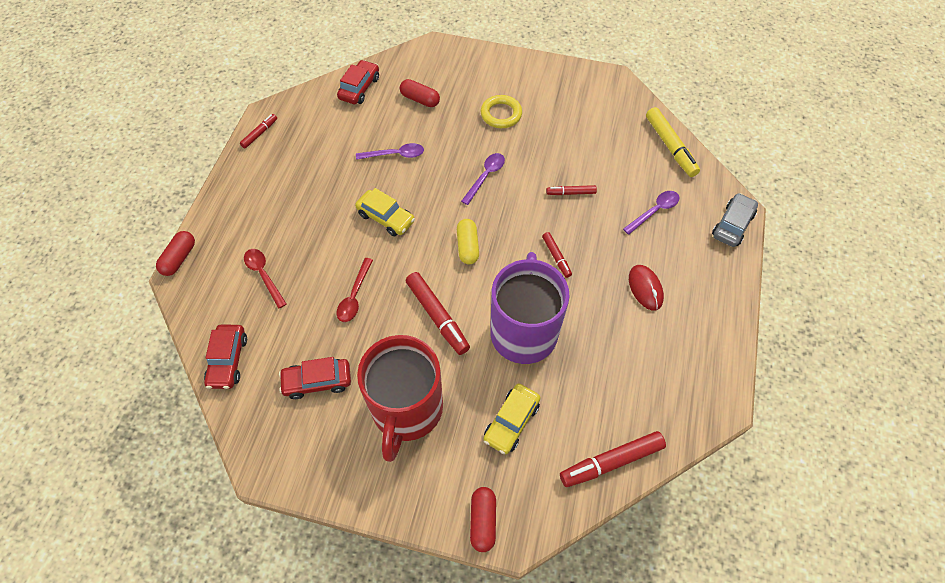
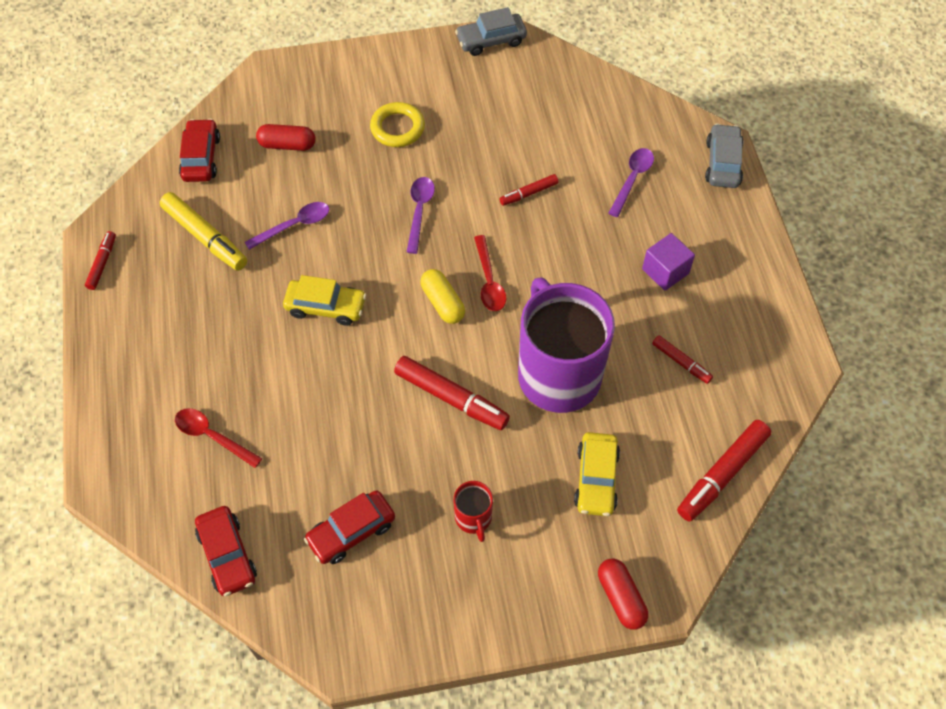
camera: 25 degrees left, 0 degrees up
red capsule [156,231,195,276] -> none
red spoon [337,258,373,322] -> red spoon moved to [474,235,506,311]
red mug [357,335,443,462] -> red mug [453,481,493,542], size x0.42
red marker [542,232,572,278] -> red marker moved to [652,335,713,384]
red mouse [629,265,664,311] -> purple cube [642,233,695,291]
yellow marker [646,107,700,177] -> yellow marker moved to [159,192,247,271]
none -> grey car [455,7,527,56]

